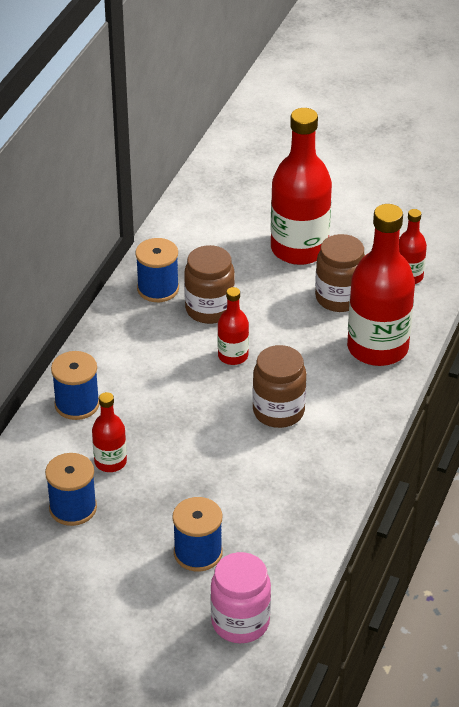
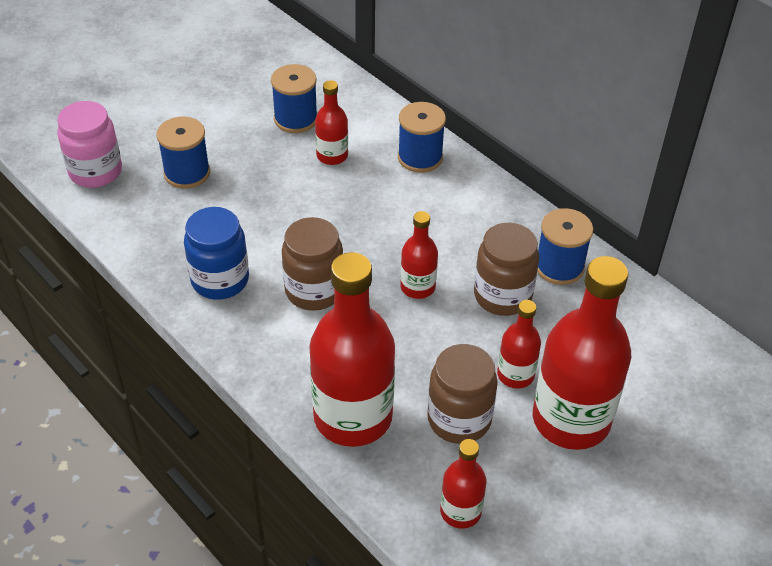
camera: 115 degrees right, 5 degrees up
none -> blue jar [184,207,249,300]
none -> red bottle [497,300,541,388]

